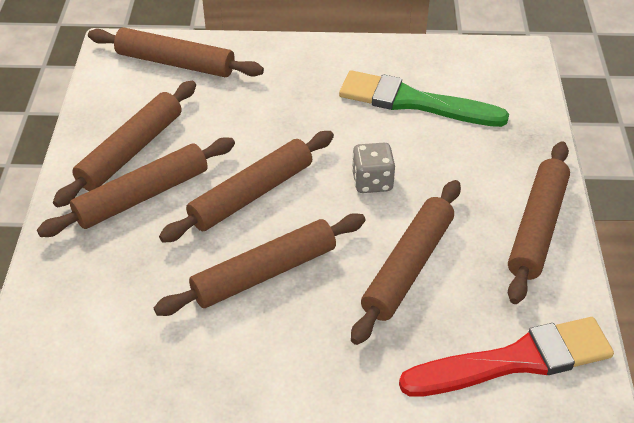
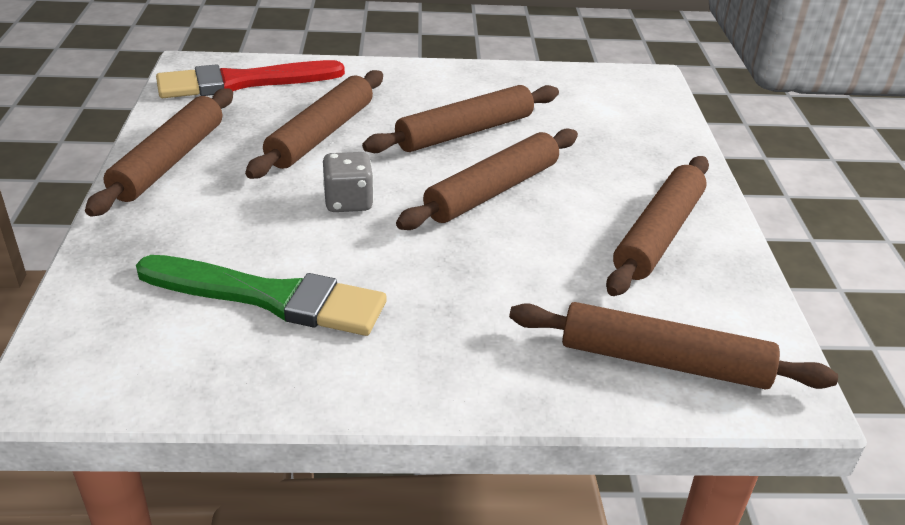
camera: 175 degrees right, 10 degrees down
brown rolling pin [37,137,235,237] -> none

